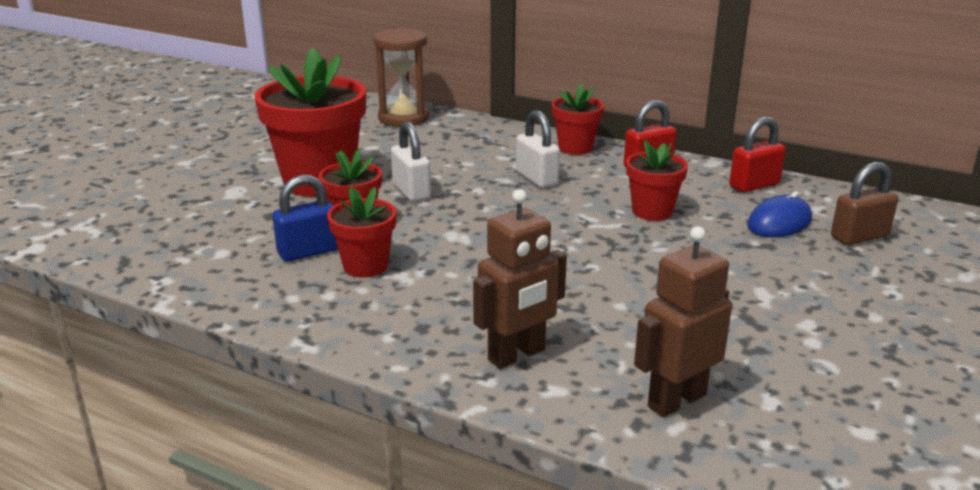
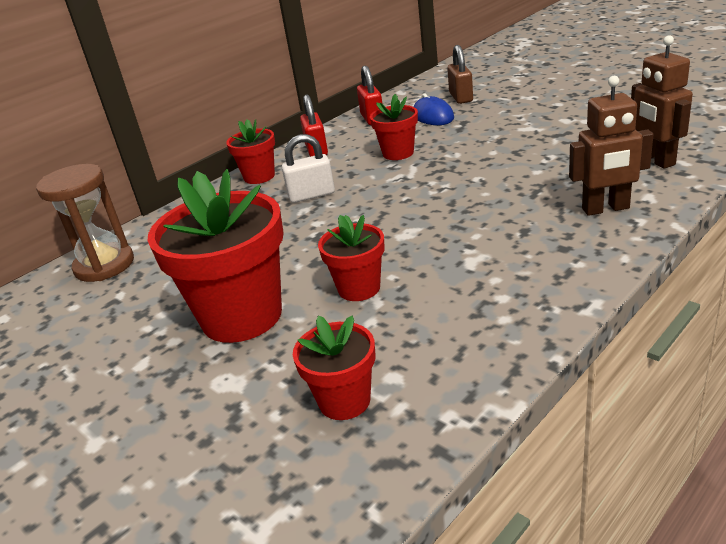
camera: 70 degrees left, 5 degrees up
blue padlock [272,175,338,262] -> none
red flower pot [327,187,396,278] -> red flower pot moved to [293,315,375,420]
white padlock [391,121,431,202] -> none
brown robot [473,190,567,369] -> brown robot turned 105 degrees clockwise [569,76,653,216]

